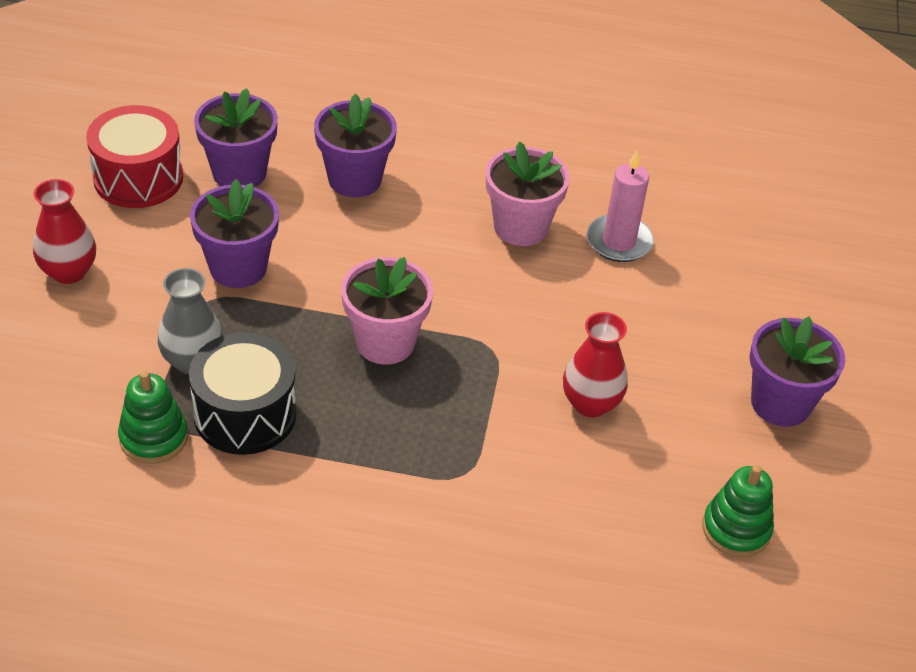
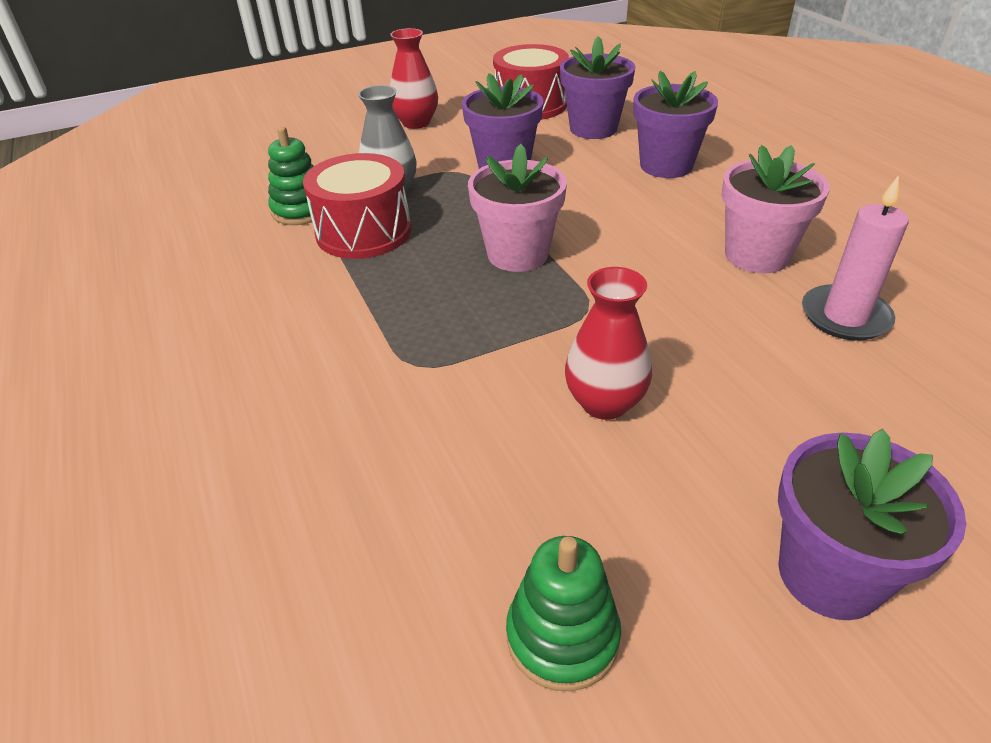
camera: 60 degrees right, 5 degrees down
black drum [189,332,296,455] -> red drum [303,153,411,259]

